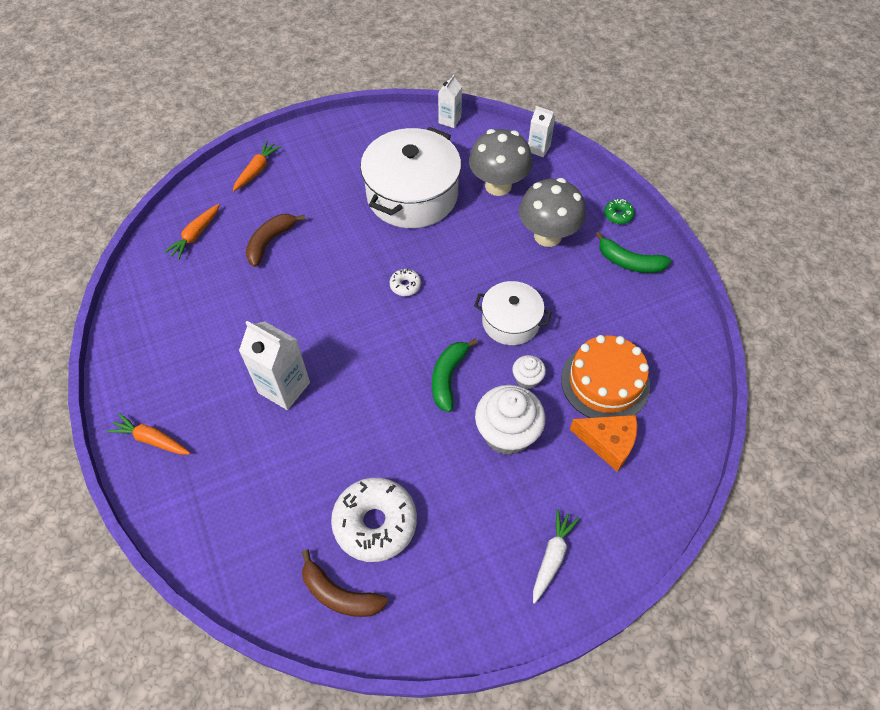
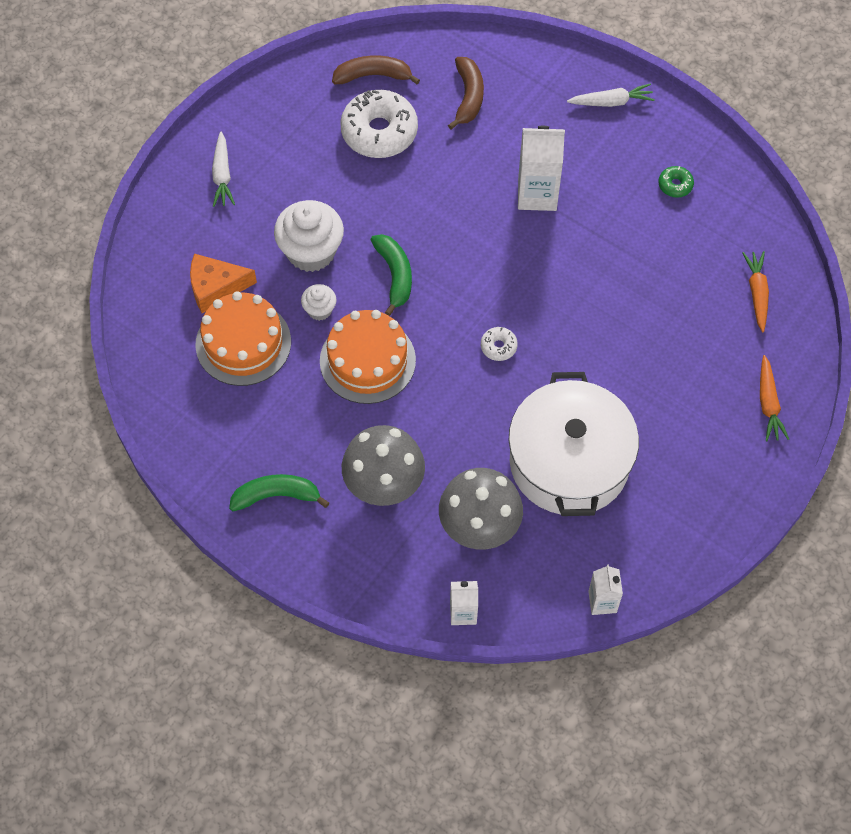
camera: 150 degrees right, 5 degrees up
orange carrot [107,413,190,455] -> white carrot [567,83,655,107]
brown banana [246,214,306,267] -> brown banana moved to [448,57,484,130]
white pot [474,281,552,345] -> orange cake [320,310,416,404]
green donut [604,199,635,224] -> green donut moved to [658,166,694,198]

